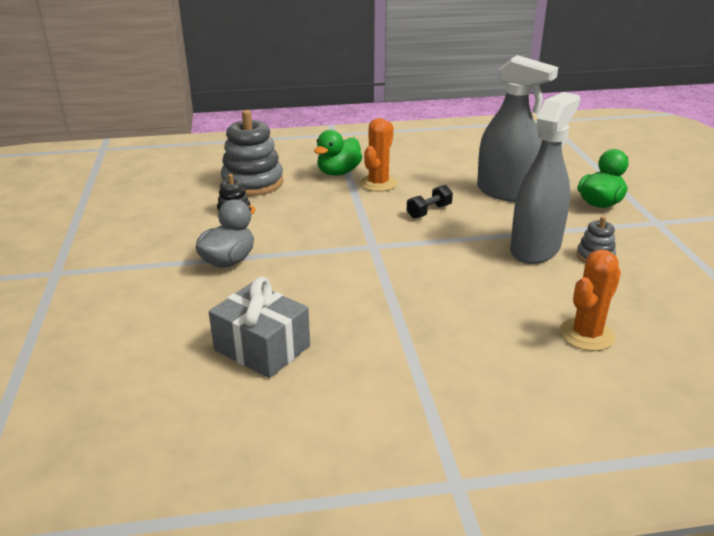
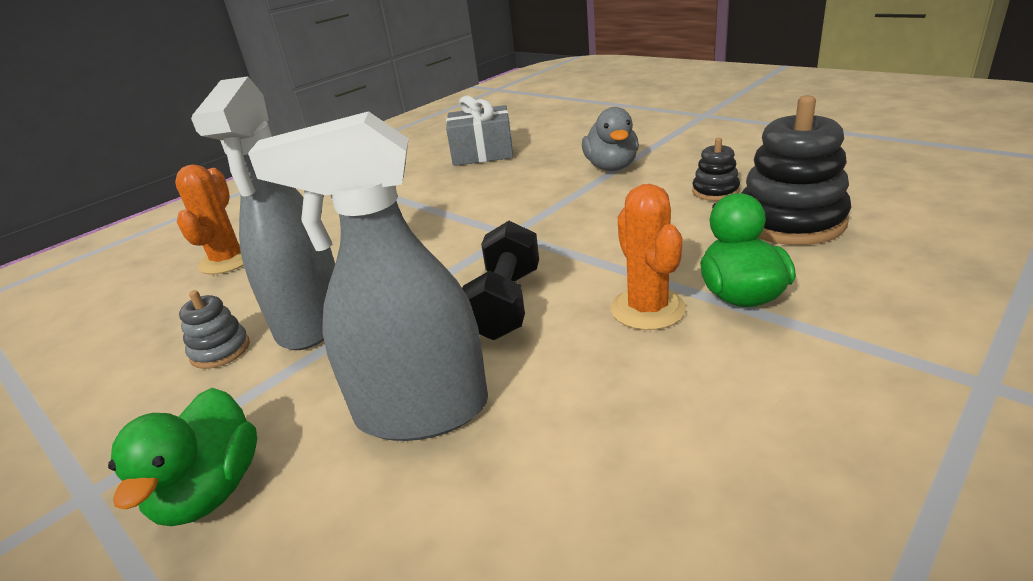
camera: 145 degrees right, 0 degrees up
grey stacking toy [221,110,283,196] -> black stacking toy [742,95,851,245]
black dumbbell [407,185,453,219] -> black dumbbell [462,221,539,340], size x1.60

